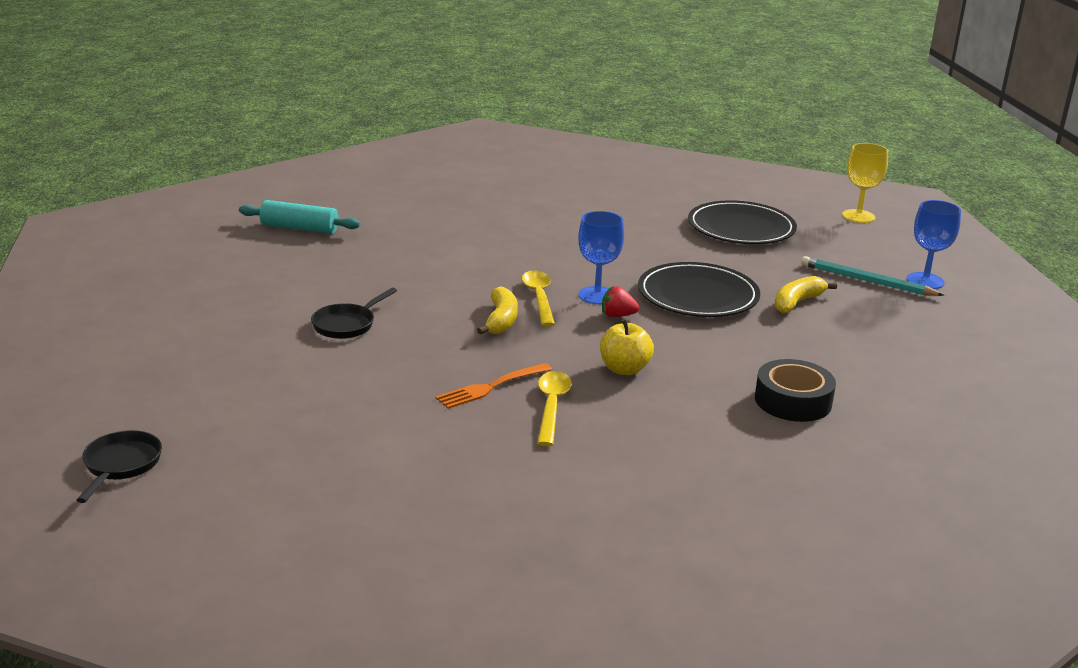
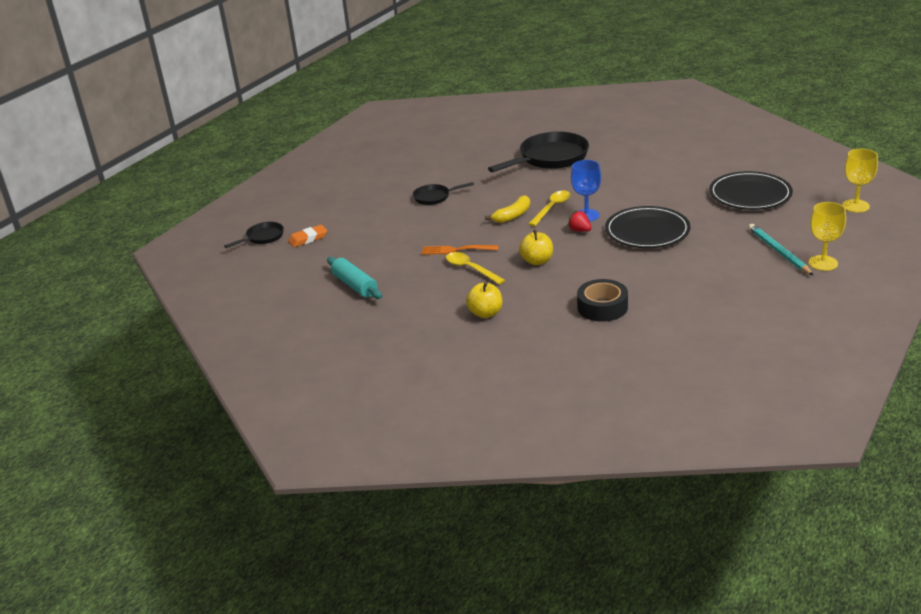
camera: 45 degrees right, 5 degrees up
turquoise rolling pin [239,200,360,234] -> turquoise rolling pin moved to [327,257,382,299]
yellow spoon [537,371,572,446] -> yellow spoon turned 90 degrees counterclockwise [446,252,505,285]
yellow banana [774,276,837,313] -> none
blue goblet [907,200,961,289] -> yellow goblet [808,202,846,271]
none -> orange eraser [288,225,327,247]
none -> yellow apple [466,282,502,318]
none -> black pan [488,131,589,172]

